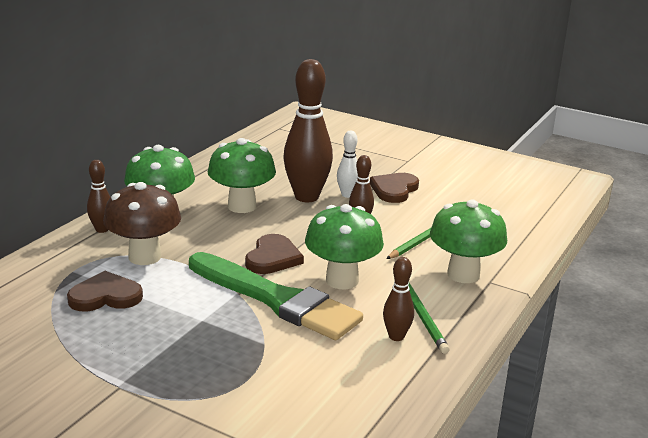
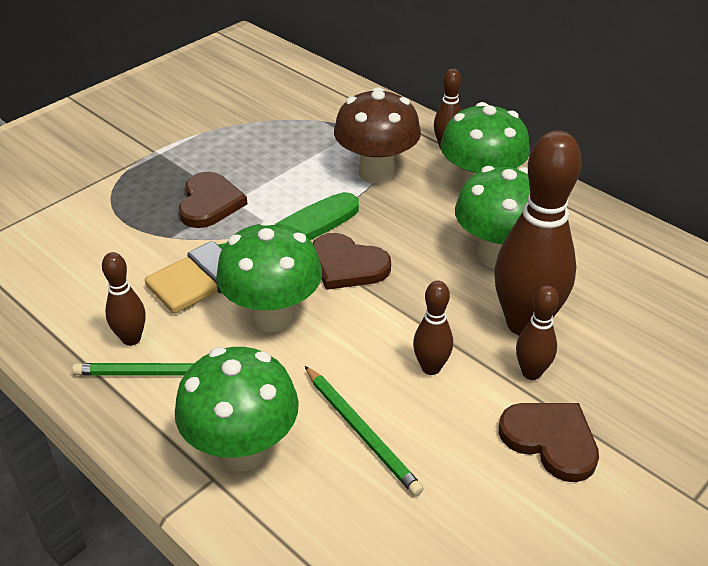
camera: 105 degrees right, 15 degrees up
brown heart [67,271,143,312] -> brown heart moved to [179,172,247,228]
white bowling pin [337,131,358,198] -> brown bowling pin [516,285,559,380]

